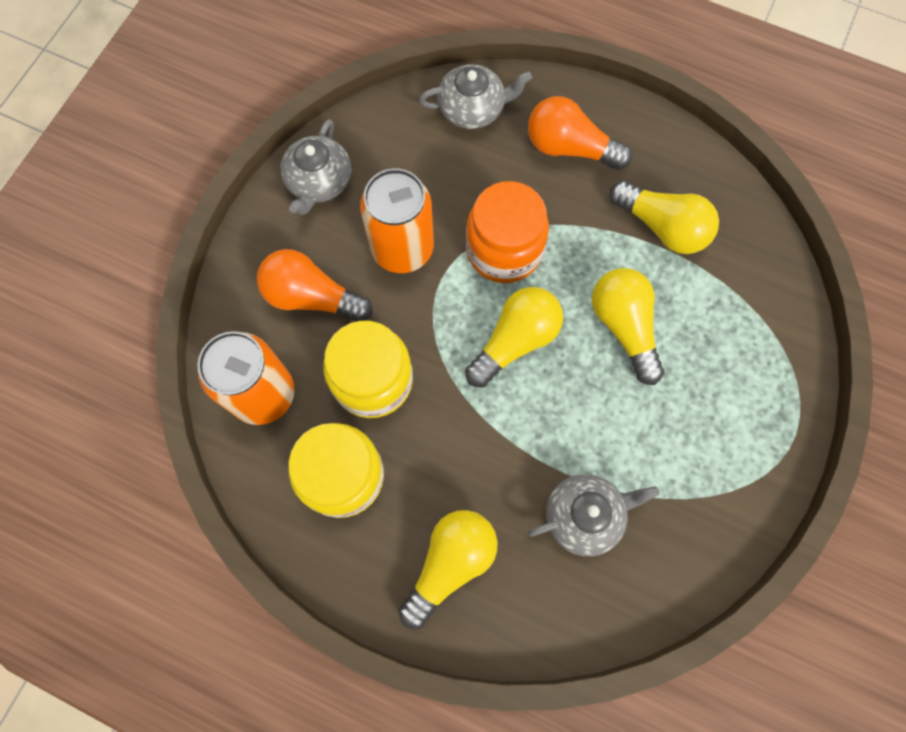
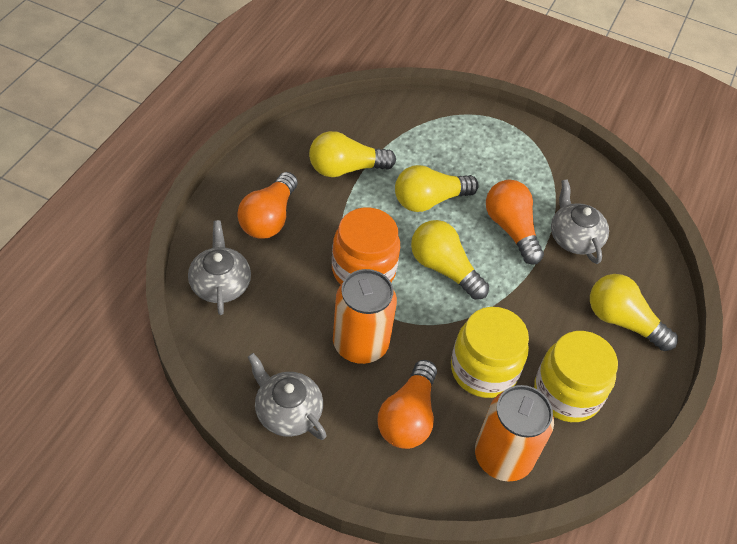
camera: 95 degrees left, 20 degrees down
grey teapot [281,119,351,215] -> grey teapot turned 150 degrees counterclockwise [248,353,327,440]
yellow light bulb [609,181,719,254] -> yellow light bulb turned 135 degrees counterclockwise [309,131,396,177]
none -> orange light bulb [486,180,544,265]

